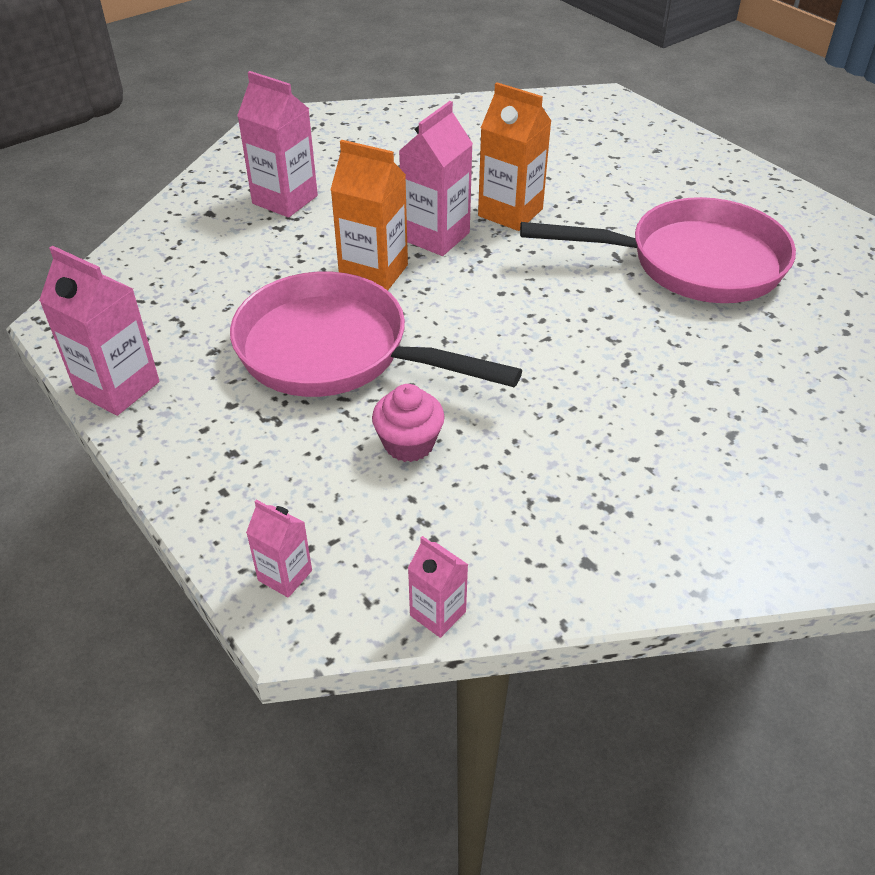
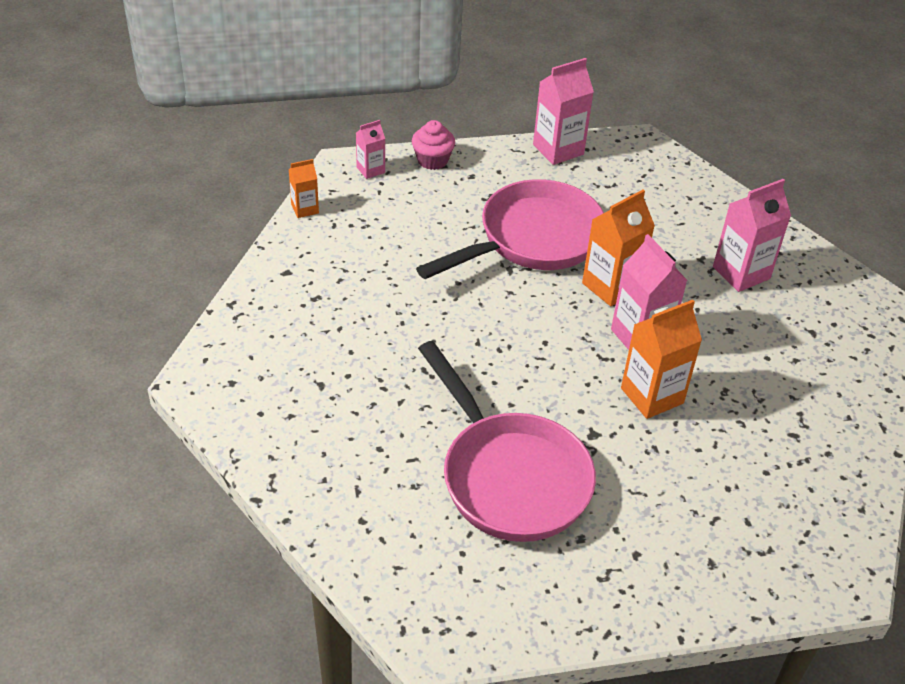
camera: 115 degrees right, 0 degrees up
pink cupcake [372,384,445,462] -> pink cupcake moved to [412,120,455,170]
pink carton [408,536,468,638] -> orange carton [289,159,319,218]
pink pan [520,197,796,303] -> pink pan turned 60 degrees counterclockwise [418,341,596,542]

